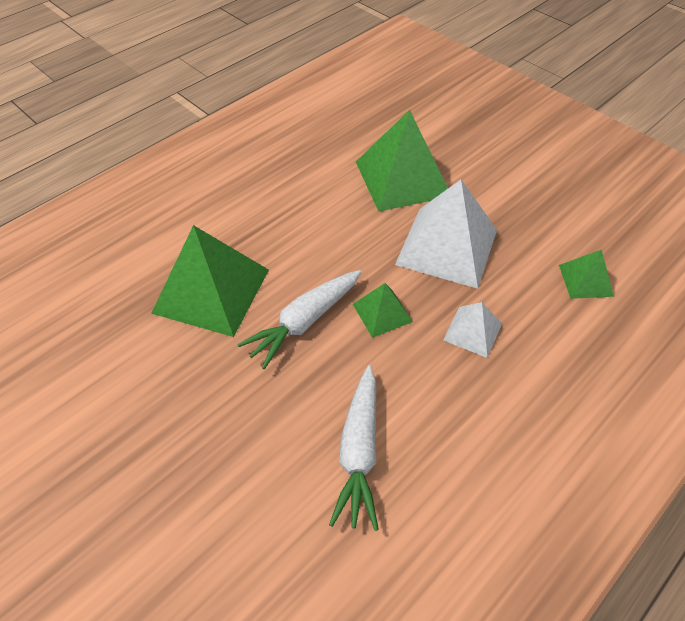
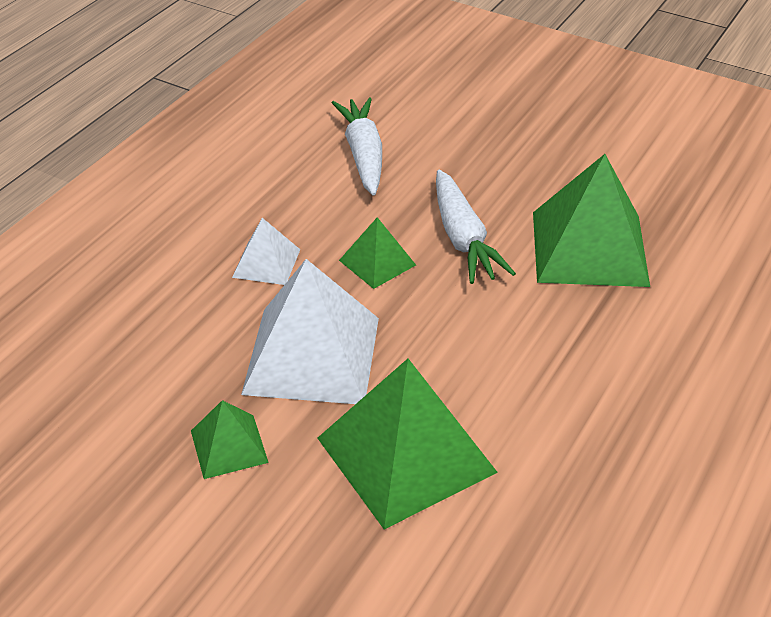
camera: 165 degrees right, 10 degrees down
white carrot [237,270,361,369] -> white carrot turned 135 degrees clockwise [436,170,516,284]
green pyramid [559,250,614,299] -> green pyramid moved to [191,400,269,479]

